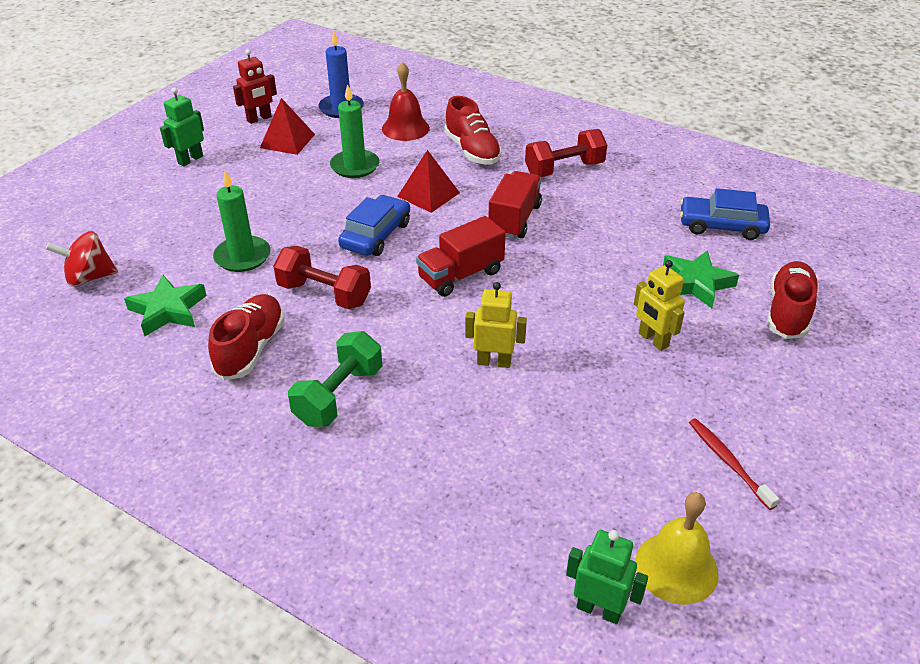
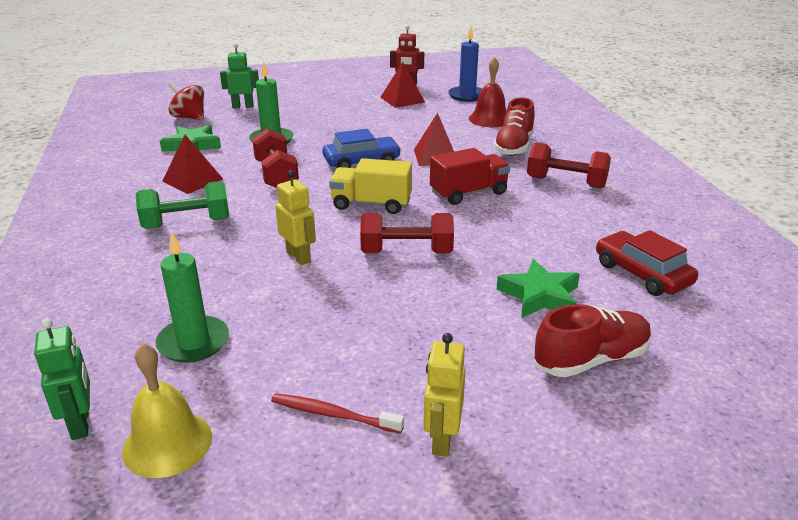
camera: 45 degrees right, 10 degrees down
green robot [160,88,204,166] -> green robot moved to [220,43,259,108]
red shoe [208,294,285,380] -> red pyramid [162,135,223,194]
green candle [330,84,379,178] -> green candle moved to [155,232,229,363]
red truck [416,216,506,297] -> yellow truck [329,158,412,214]
yellow robot [634,260,685,351] -> yellow robot moved to [423,333,466,457]
blue car [680,188,770,240] -> red car [596,230,698,296]
red toothbrush [689,418,779,510] -> red toothbrush turned 90 degrees counterclockwise [271,393,404,434]
none -> red dumbbell [360,213,454,253]

